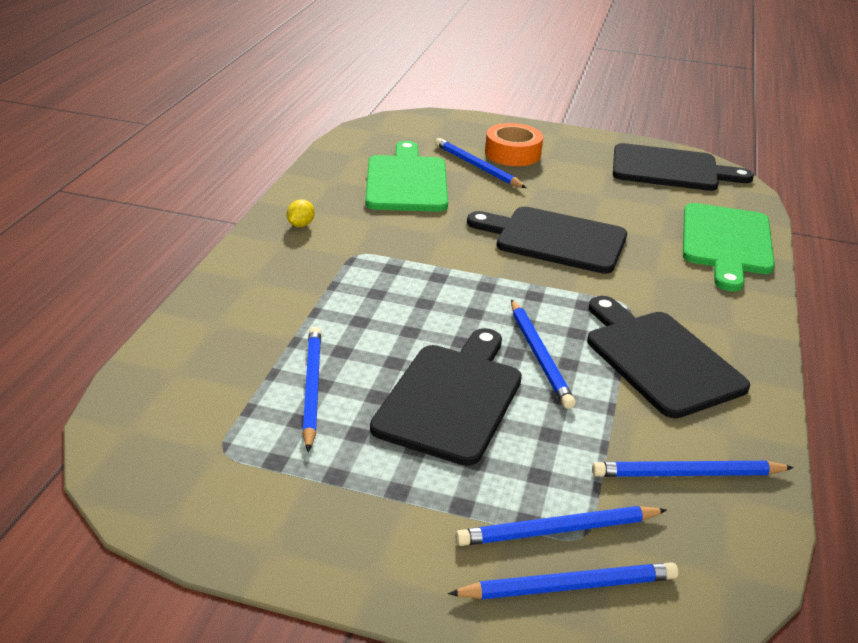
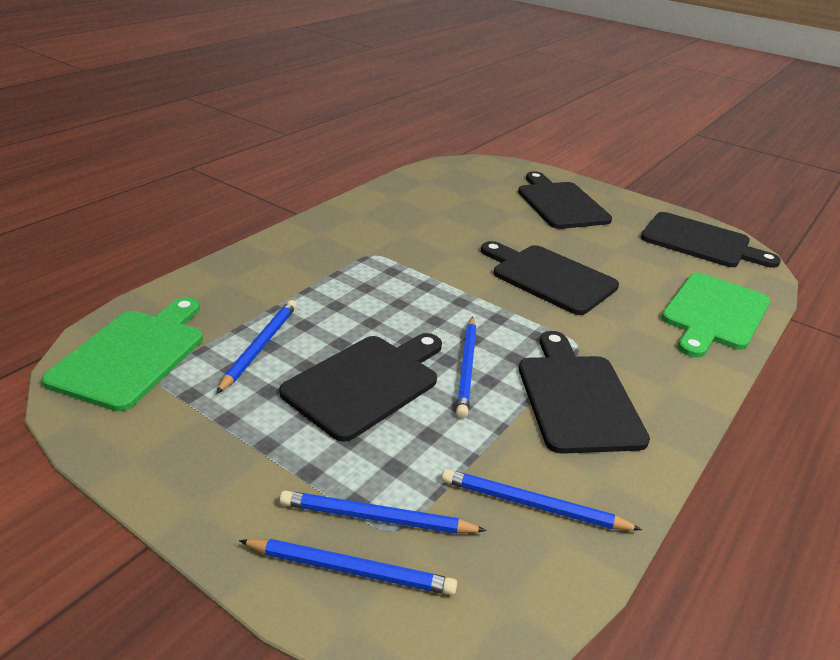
camera: 20 degrees right, 0 degrees up
yellow lemon [287,199,315,227] -> none
green cutting board [365,141,448,212] -> green cutting board moved to [42,297,203,411]
blue pencil [435,138,526,188] -> none
orange tape [485,123,543,166] -> black cutting board [518,172,612,229]

